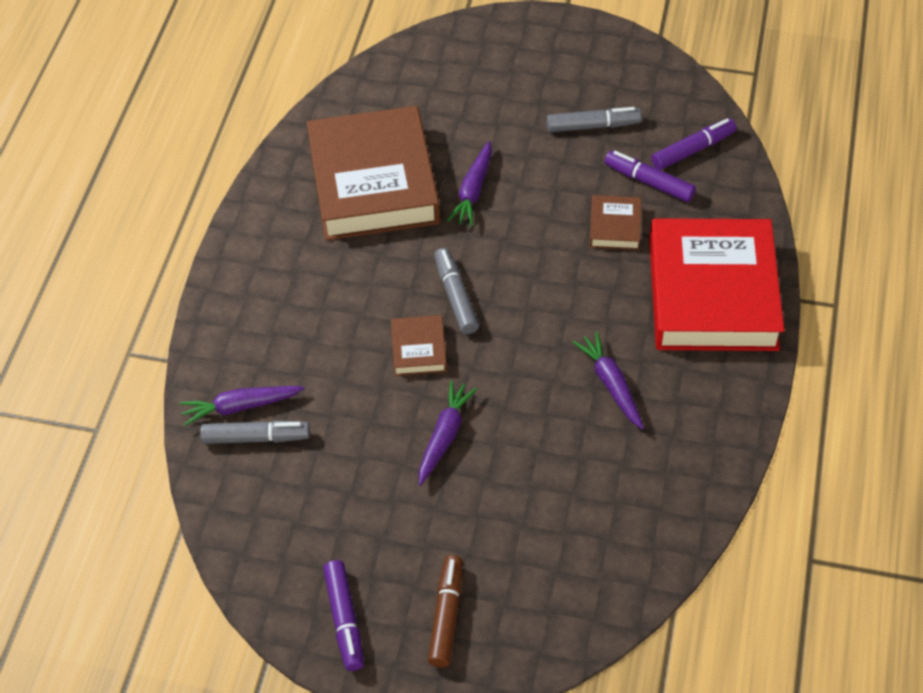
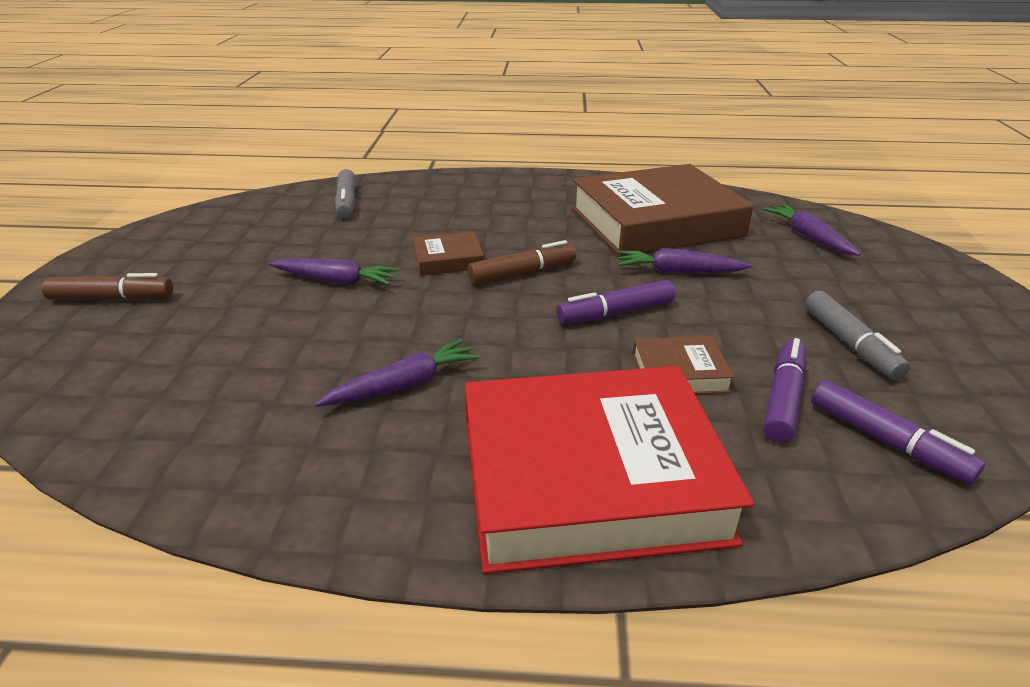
camera: 80 degrees right, 20 degrees down
purple carrot [180,386,304,426] -> purple carrot moved to [763,204,861,256]
purple marker [323,560,364,671] -> purple marker moved to [556,280,675,324]
grey marker [434,248,479,334] -> brown marker [468,240,576,285]

